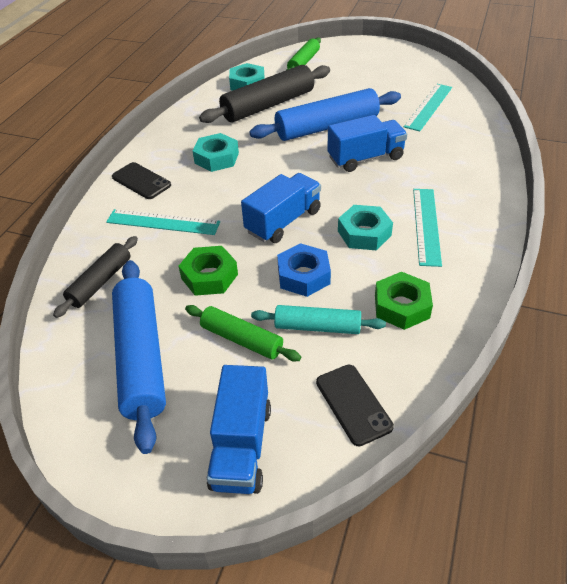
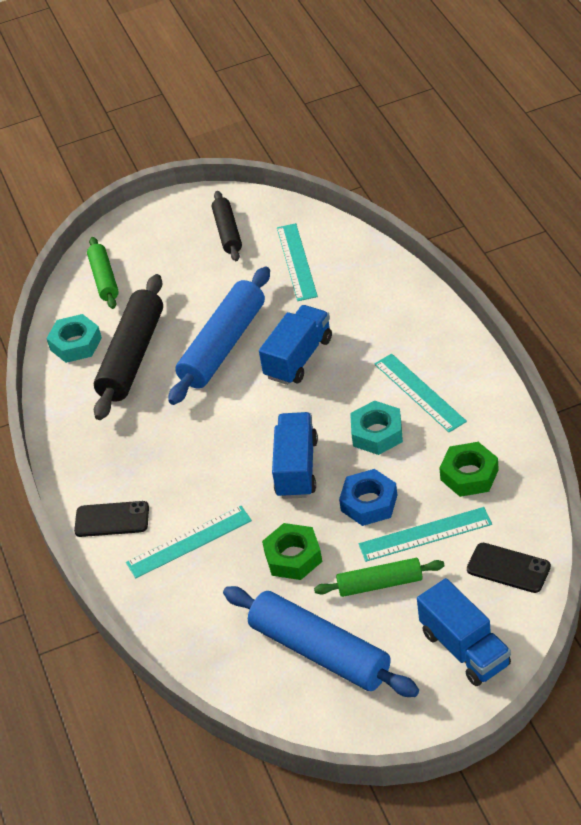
camera: 35 degrees left, 0 degrees up
black rolling pin [53,236,138,318] -> black rolling pin moved to [212,191,242,261]
turquoise nut [193,133,239,172] -> none
turquoise rolling pin [251,305,386,334] -> turquoise ruler [359,507,492,562]

